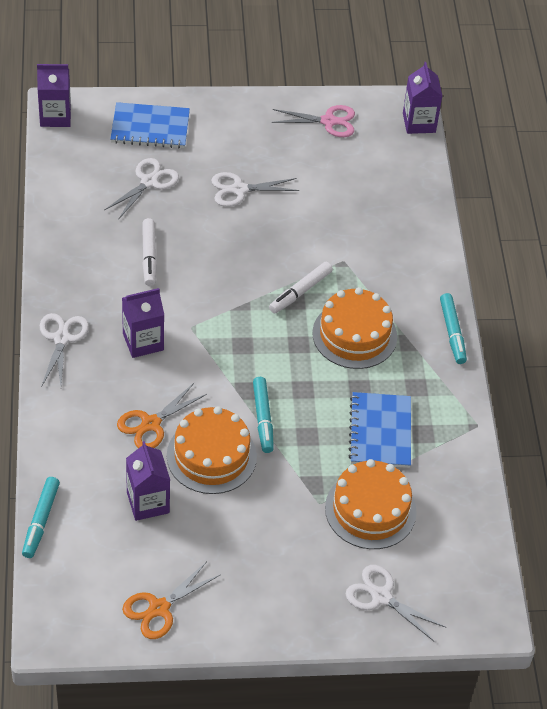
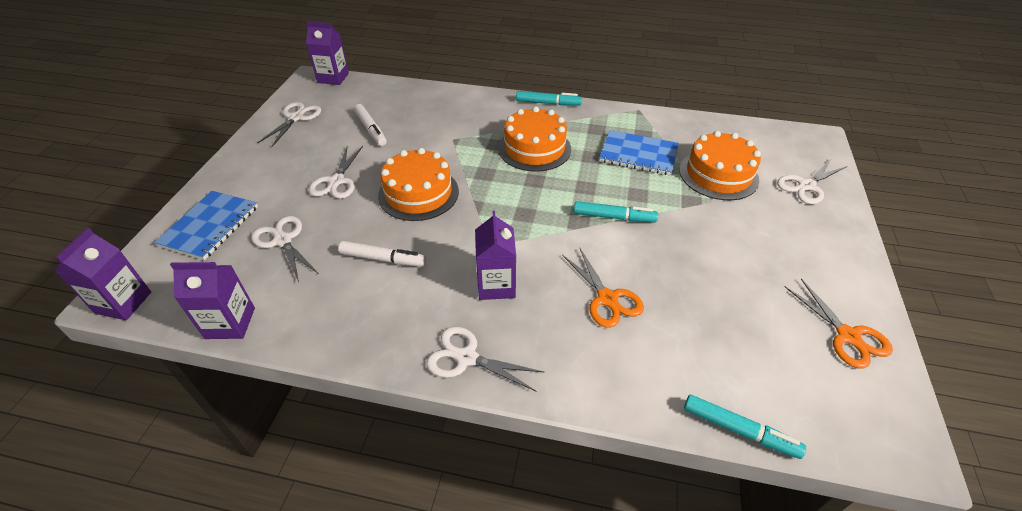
camera: 70 degrees left, 5 degrees down
purple carton [126,441,170,521] -> purple carton moved to [170,262,255,339]
orange cake [167,406,257,494] -> orange cake moved to [378,148,459,221]
white marker [269,262,333,313] -> white marker moved to [354,104,387,146]
pink scissors [272,105,355,137] -> white scissors [257,102,322,147]

